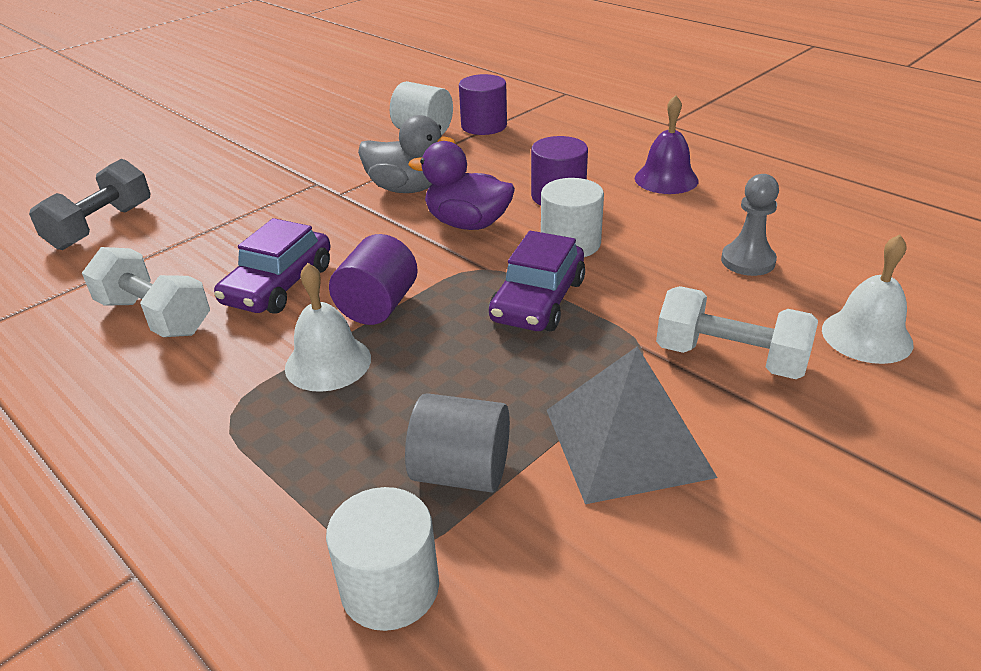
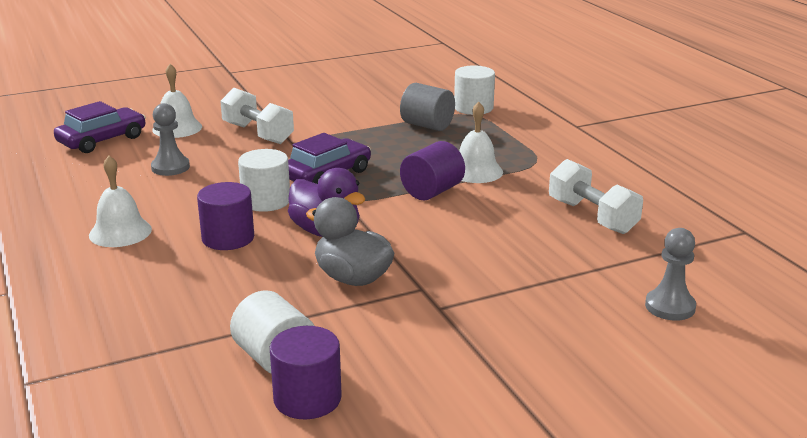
camera: 160 degrees left, 10 degrees down
grey dumbbell [29,159,151,250] -> grey pawn [645,228,696,321]
purple car [214,218,330,314] -> purple car moved to [54,101,146,153]
purple cylinder [459,74,507,135] -> purple cylinder moved to [270,326,342,419]
grey pyramid [547,346,718,504] -> none
purple bell [635,95,699,194] -> white bell [89,156,152,247]

